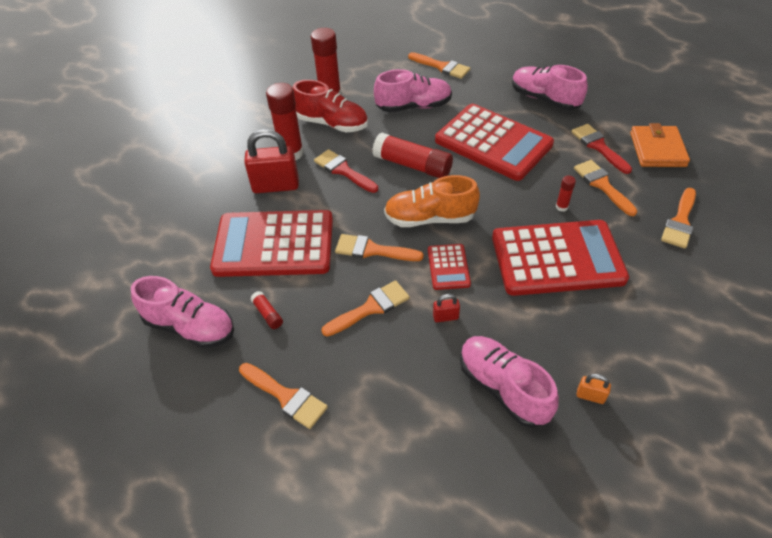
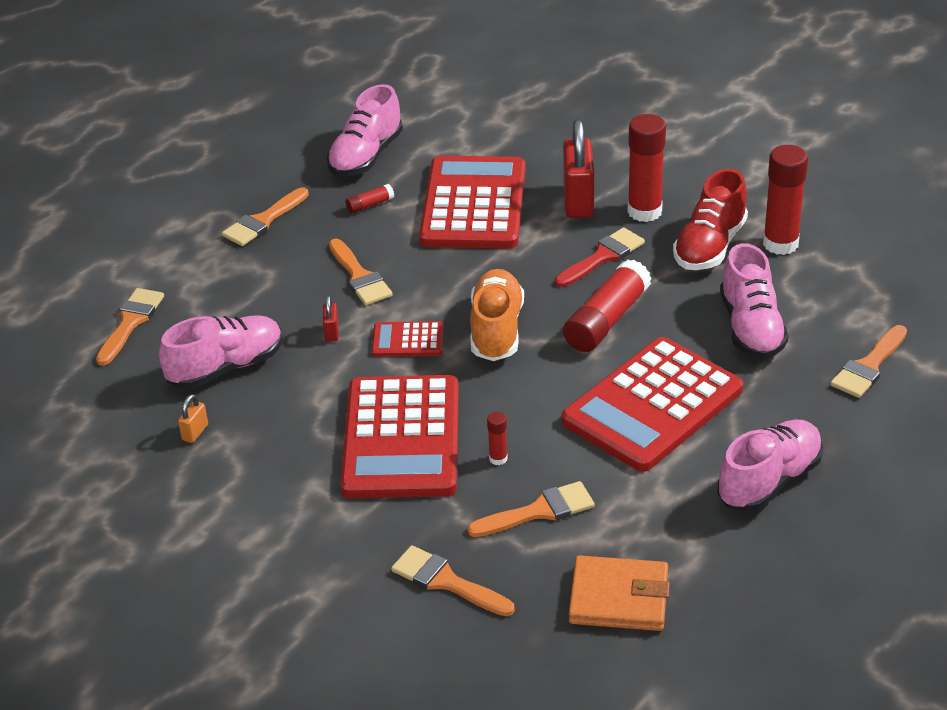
camera: 95 degrees right, 10 degrees down
orange brush [335,234,424,261] -> orange brush moved to [96,288,164,365]
red brush [571,124,632,174] -> none

